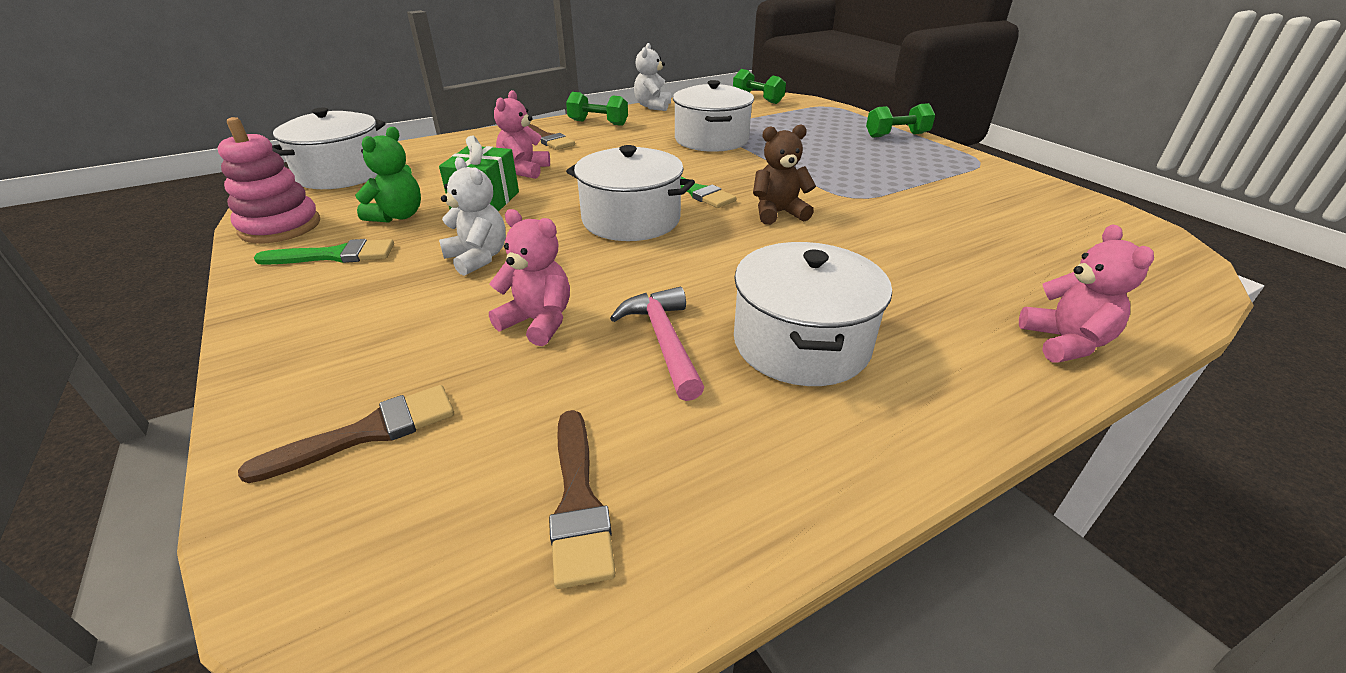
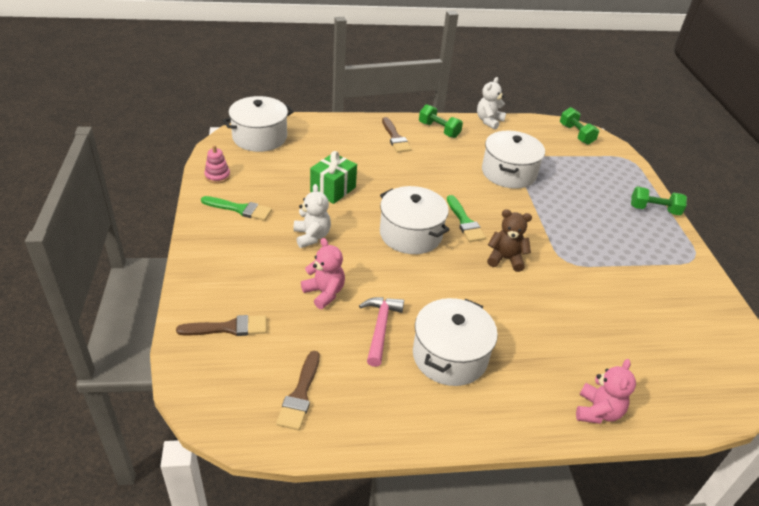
camera: 20 degrees right, 5 degrees up
pink stacking toy [218,117,320,244] -> pink stacking toy [204,145,230,184], size x0.58
green teddy bear [355,127,421,223] -> none
pink teddy bear [494,90,550,179] -> none

